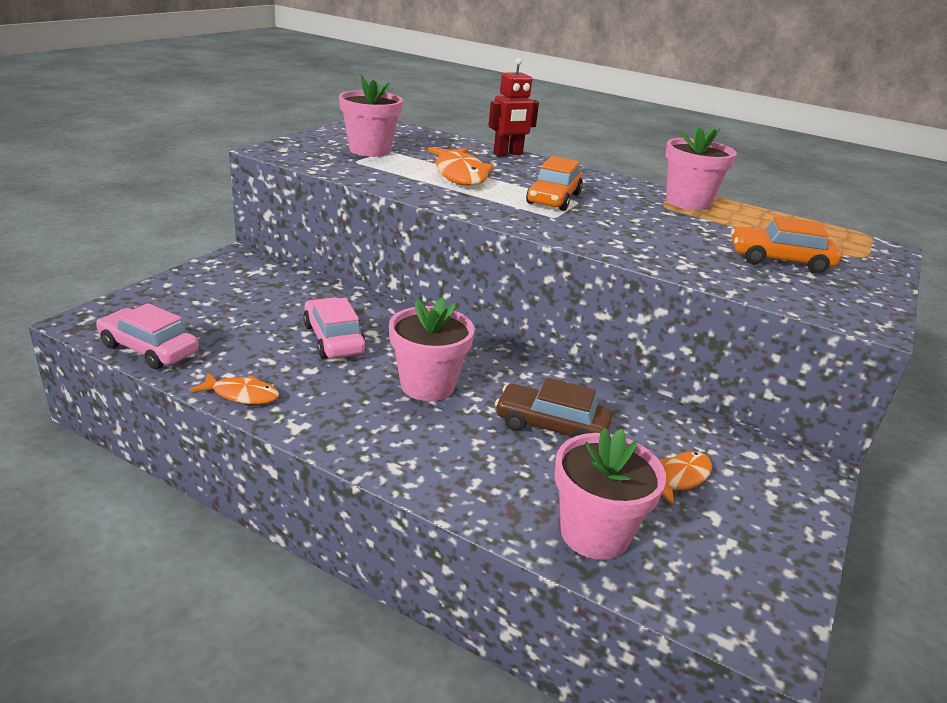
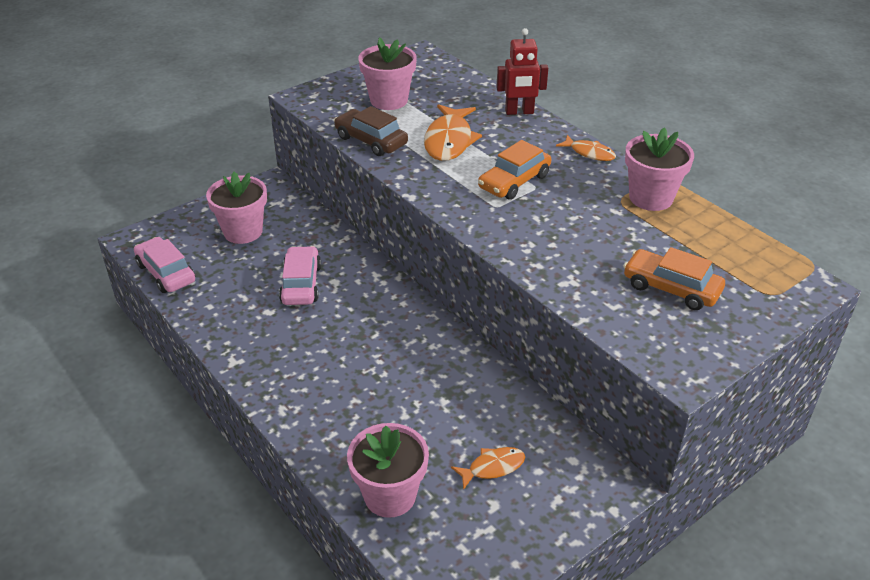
camera: 25 degrees right, 10 degrees up
orange fish [190,373,279,404] -> orange fish moved to [556,135,616,161]
pink flower pot [389,298,474,401] -> pink flower pot moved to [206,172,267,244]
brown car [495,378,613,438] -> brown car moved to [334,106,408,156]

